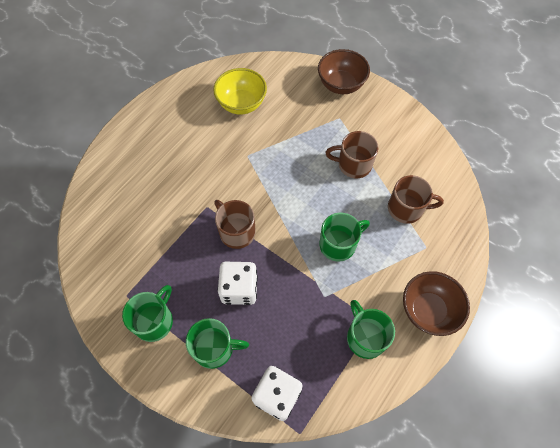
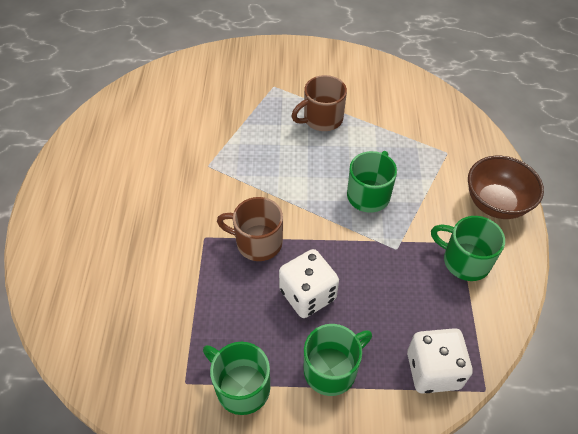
camera: 35 degrees left, 10 degrees down
green mug [122,285,173,342] -> green mug turned 45 degrees counterclockwise [203,342,270,415]
yellow bowl [213,68,267,114] -> none
brown bowl [318,49,370,94] -> none
brown mug [388,175,444,224] -> none

